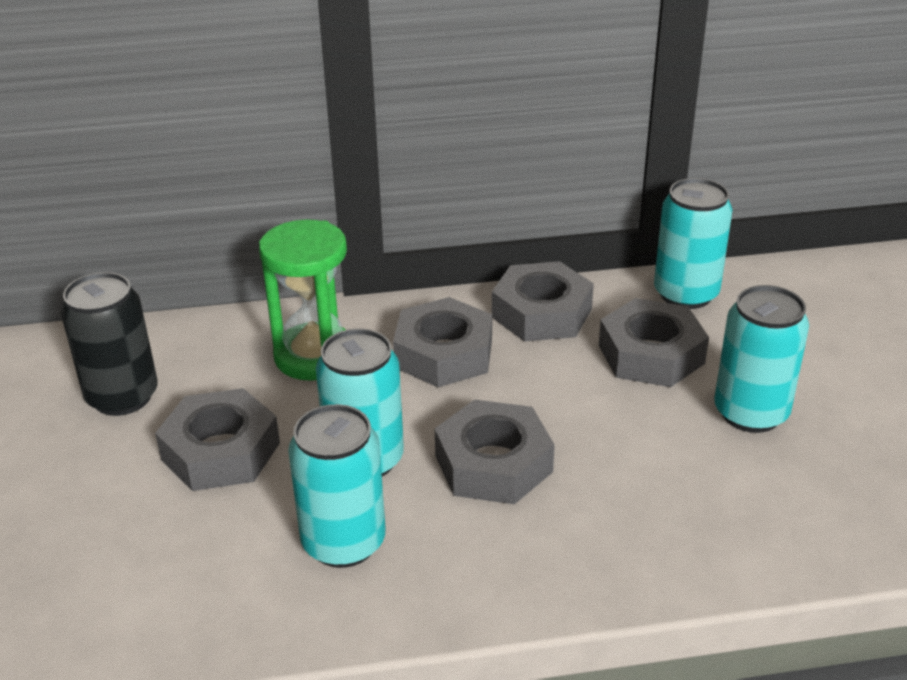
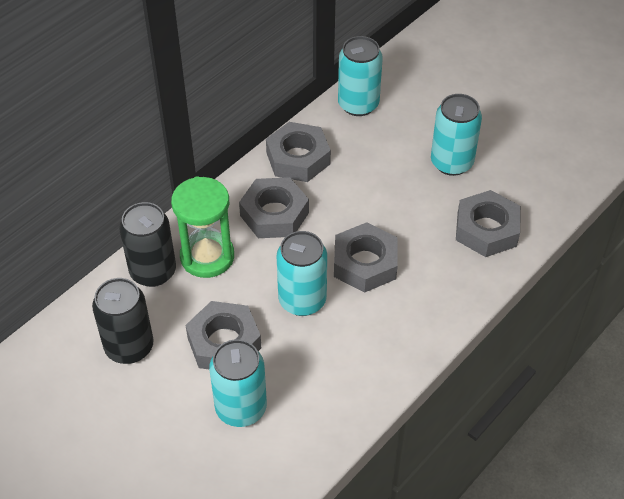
camera: 40 degrees left, 15 degrees up
turquoise can [288,404,386,568] -> turquoise can moved to [209,339,267,427]
grey nut [599,298,709,387] -> grey nut moved to [456,190,521,257]
none -> black can [119,202,176,287]

